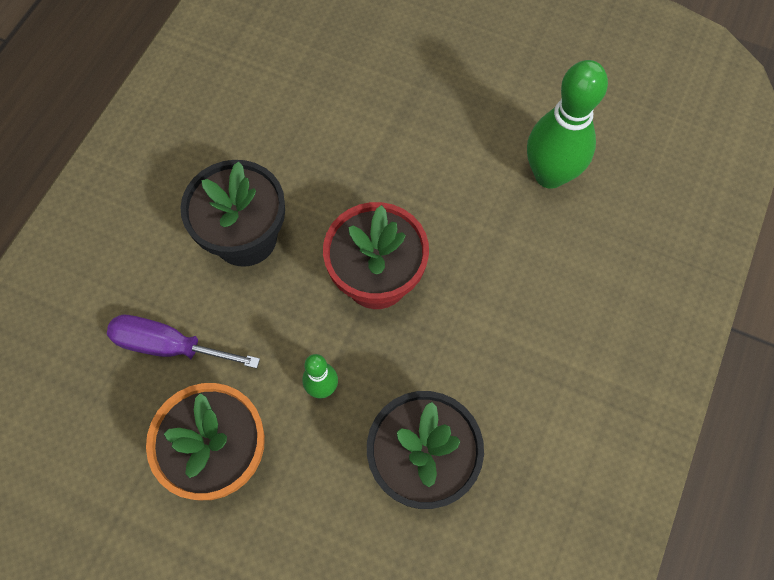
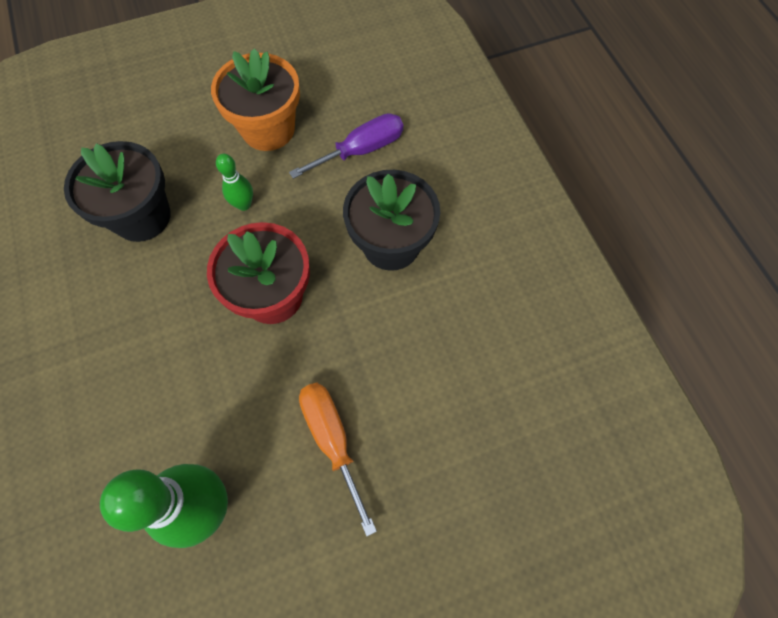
camera: 135 degrees right, 0 degrees up
none -> orange screwdriver [299,382,377,536]

